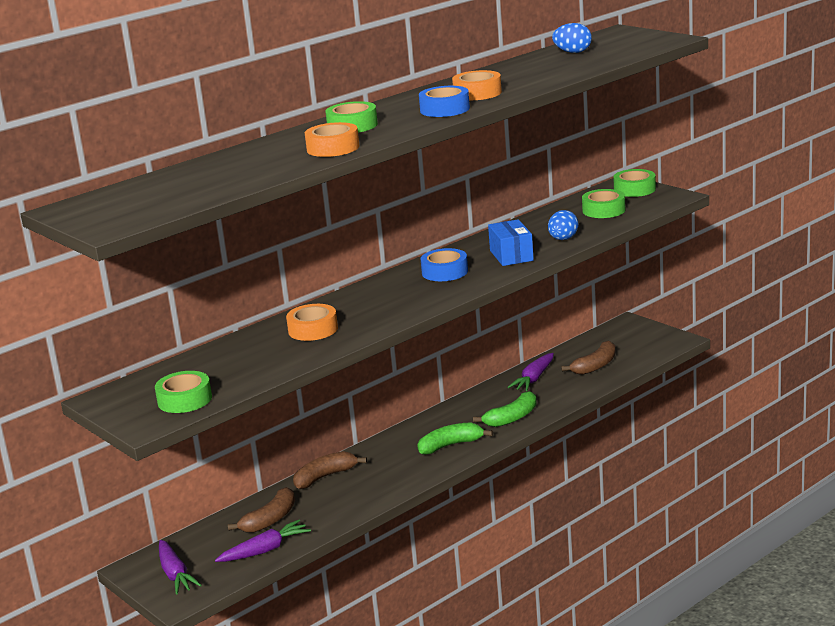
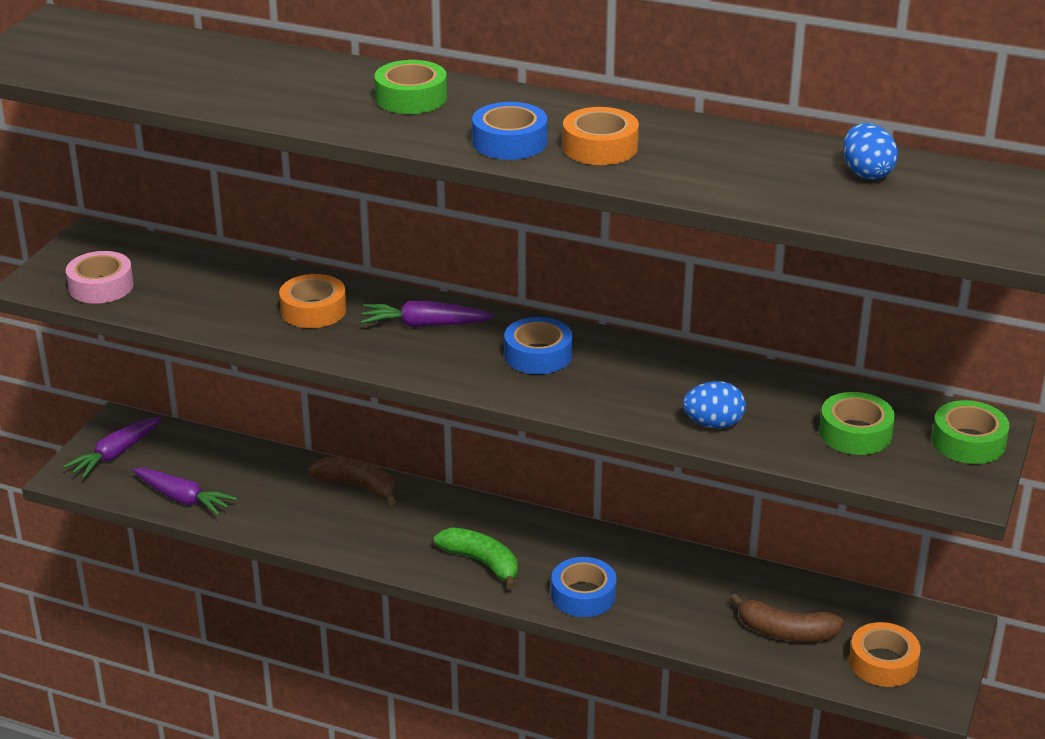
camera: 60 degrees right, 10 degrees up
green tape [155,371,212,413] -> pink tape [66,251,134,304]
brown banana [227,487,295,533] -> none
orange tape [305,122,359,157] -> orange tape moved to [849,622,921,687]
green banana [473,391,537,427] -> blue tape [551,557,617,617]
blue box [488,219,534,266] -> none
purple carrot [508,353,554,391] -> purple carrot moved to [361,301,494,327]

